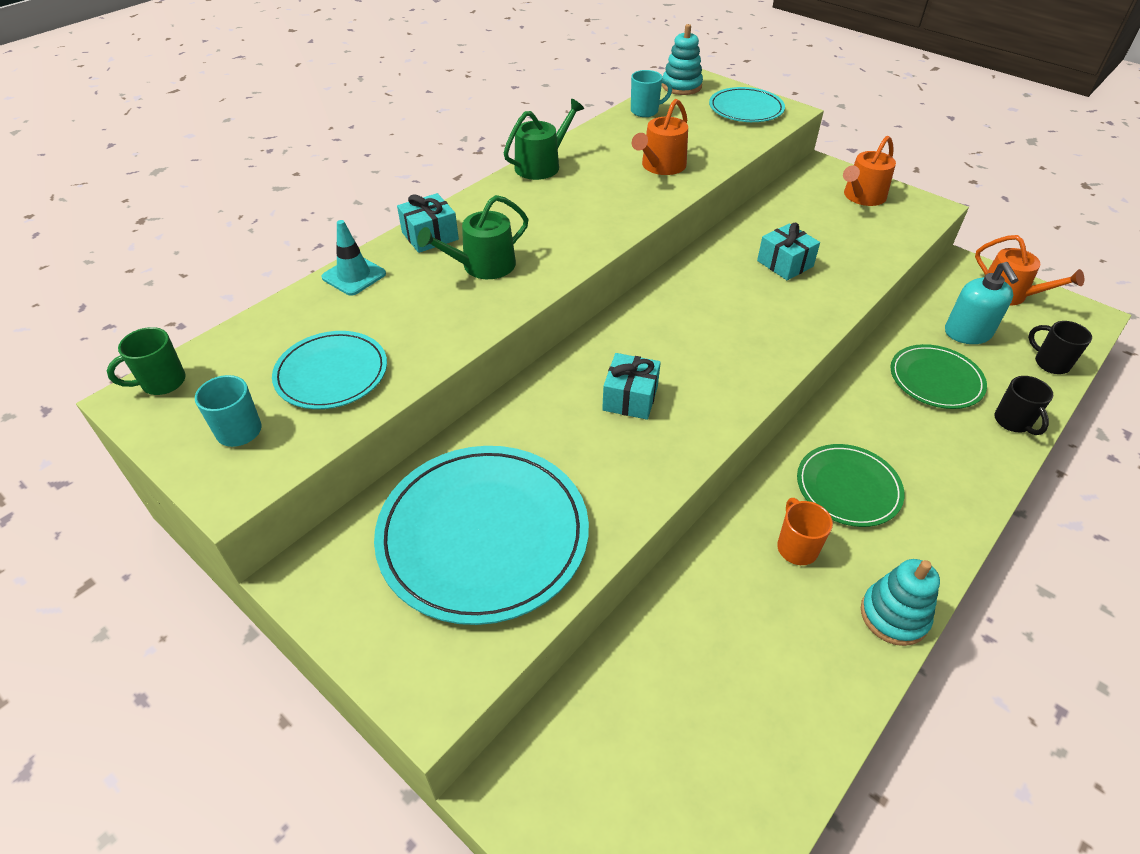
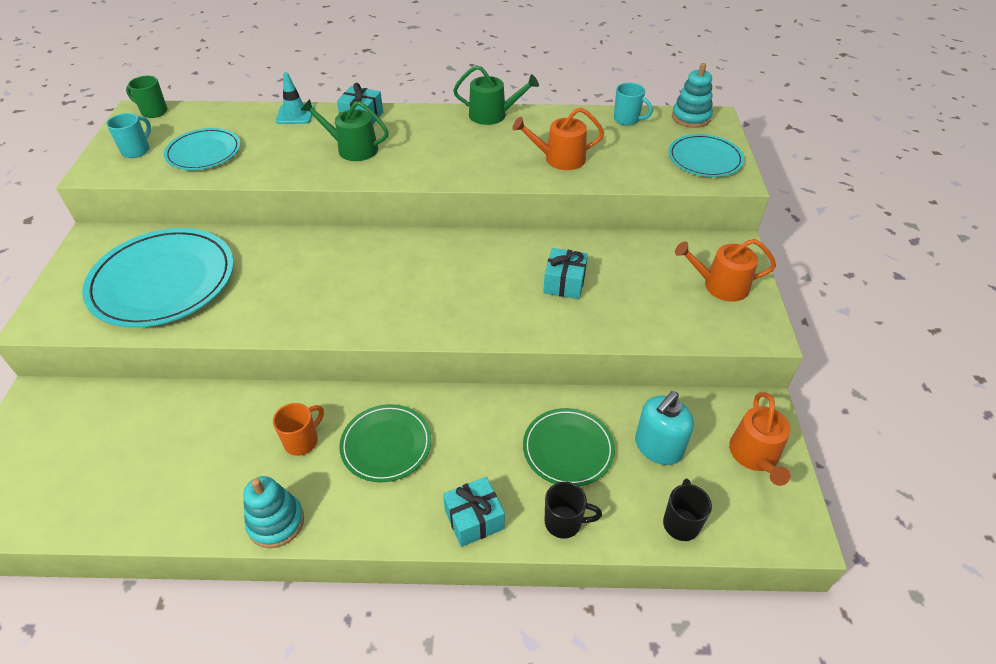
camera: 50 degrees right, 0 degrees up
turquoise gift [602,353,661,420] -> turquoise gift moved to [443,477,505,547]
black mug [994,376,1053,435] -> black mug turned 120 degrees counterclockwise [545,482,602,538]

